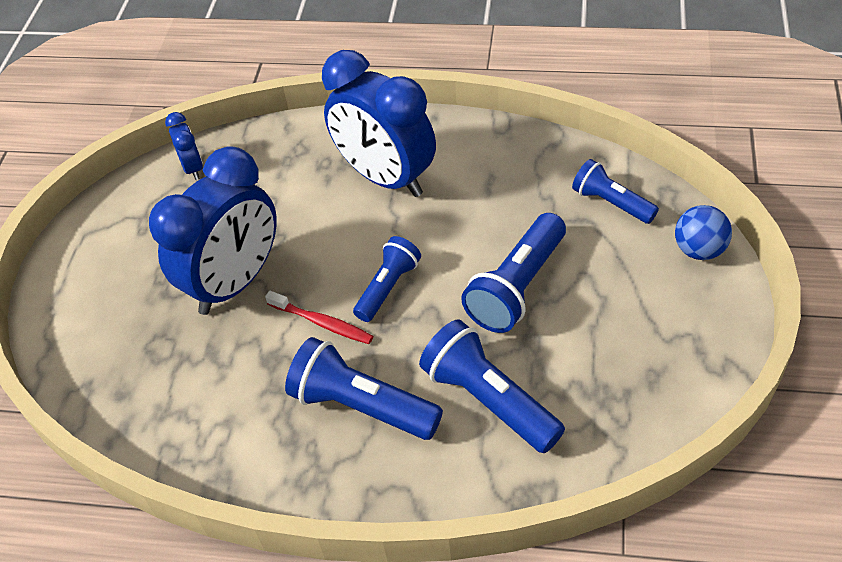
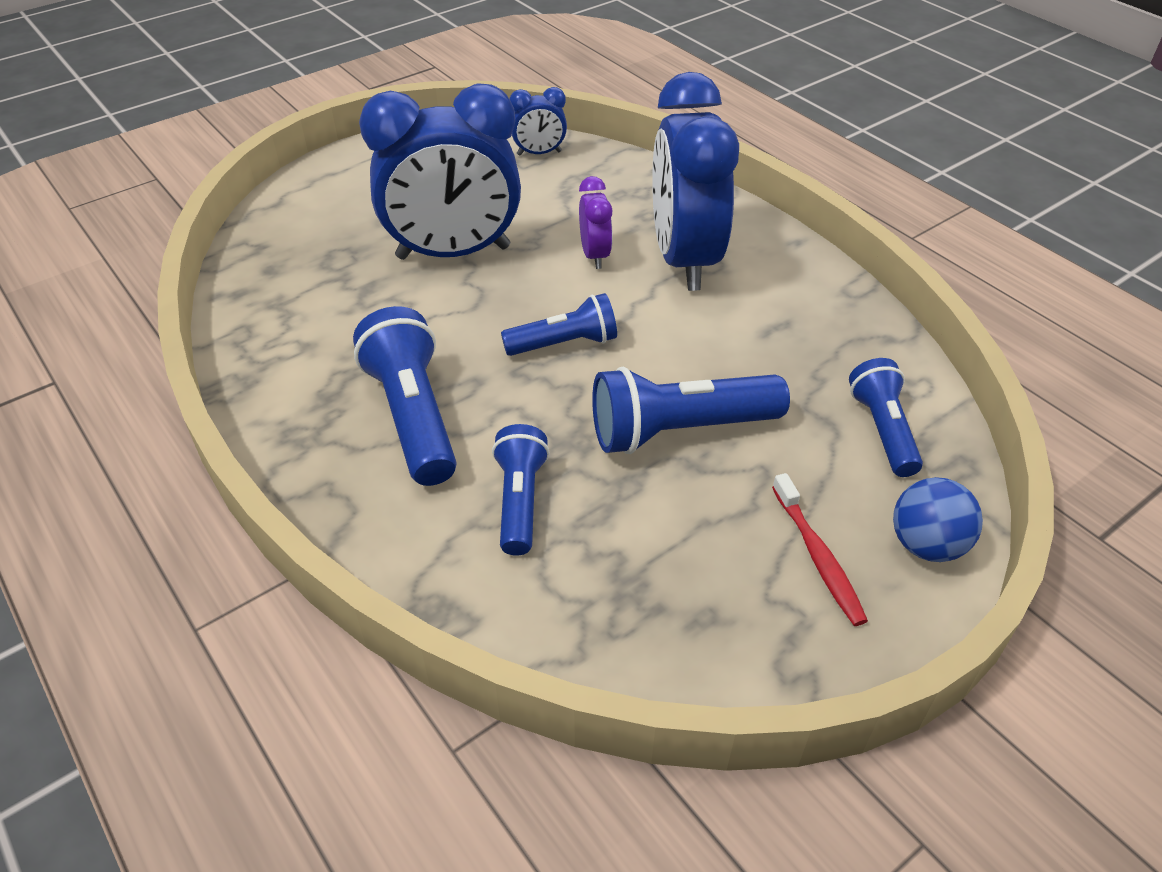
camera: 40 degrees right, 5 degrees down
blue clock [165,112,203,180] -> blue clock turned 60 degrees clockwise [509,87,567,156]
red toothbrush [265,291,373,344] -> red toothbrush moved to [772,473,868,626]
blue flashlight [419,319,565,453] -> blue flashlight [492,424,550,556], size x0.64
none -> purple clock [579,176,613,269]

